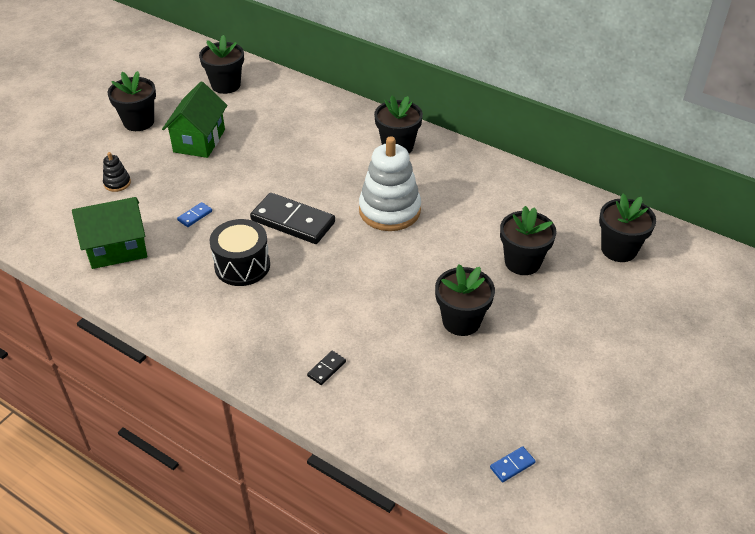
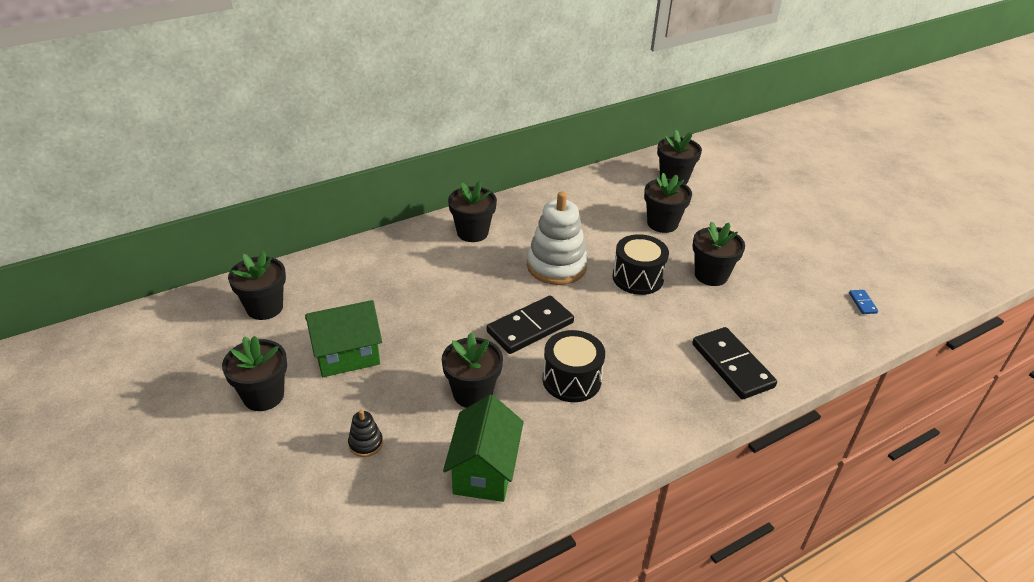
camera: 65 degrees left, 5 degrees down
green house [162,82,227,158] -> green house turned 60 degrees counterclockwise [305,300,382,377]
blue domino [177,202,212,227] -> black flower pot [442,333,503,408]
black domino [307,351,346,385] -> black domino [692,327,777,399], size x2.37
none -> black drum [613,234,669,295]

